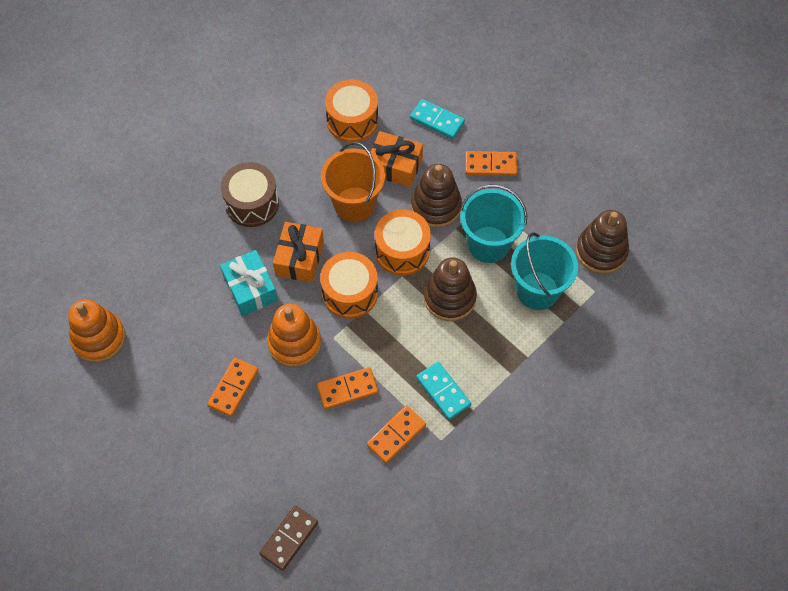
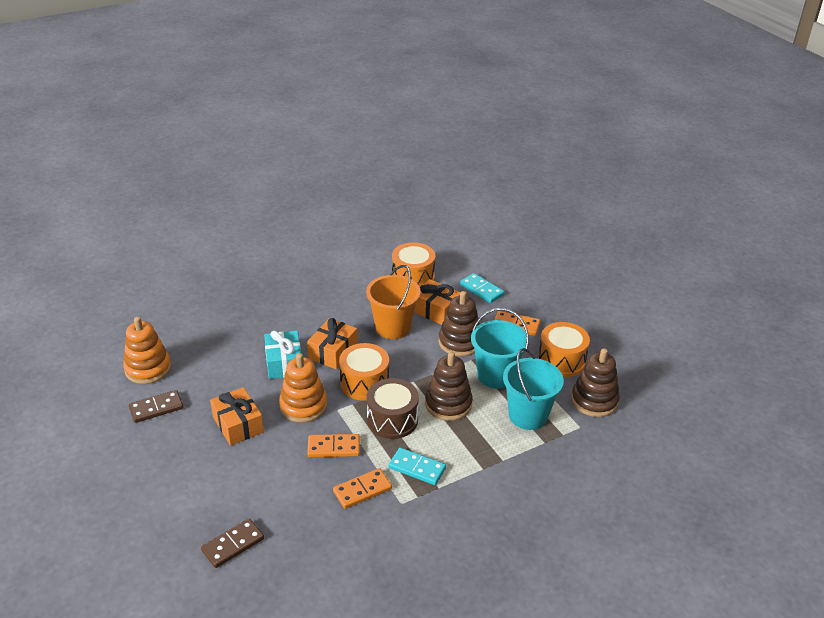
camera: 15 degrees right, 25 degrees down
orange domino [207,358,258,417] -> orange gift [210,387,264,446]
brown drum [221,162,279,227] -> brown drum moved to [367,378,419,439]
orange drum [375,210,431,275] -> orange drum moved to [538,322,590,377]
turquoise domino [416,362,471,420] -> turquoise domino turned 45 degrees counterclockwise [389,448,446,485]
none -> brown domino [129,390,184,423]

